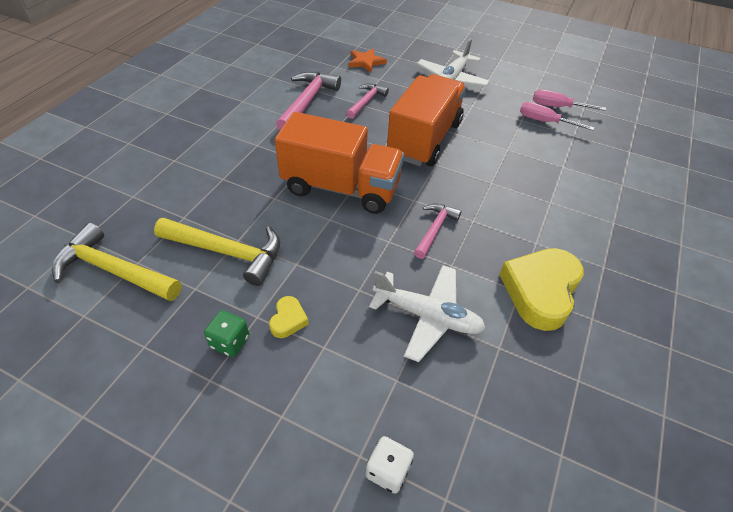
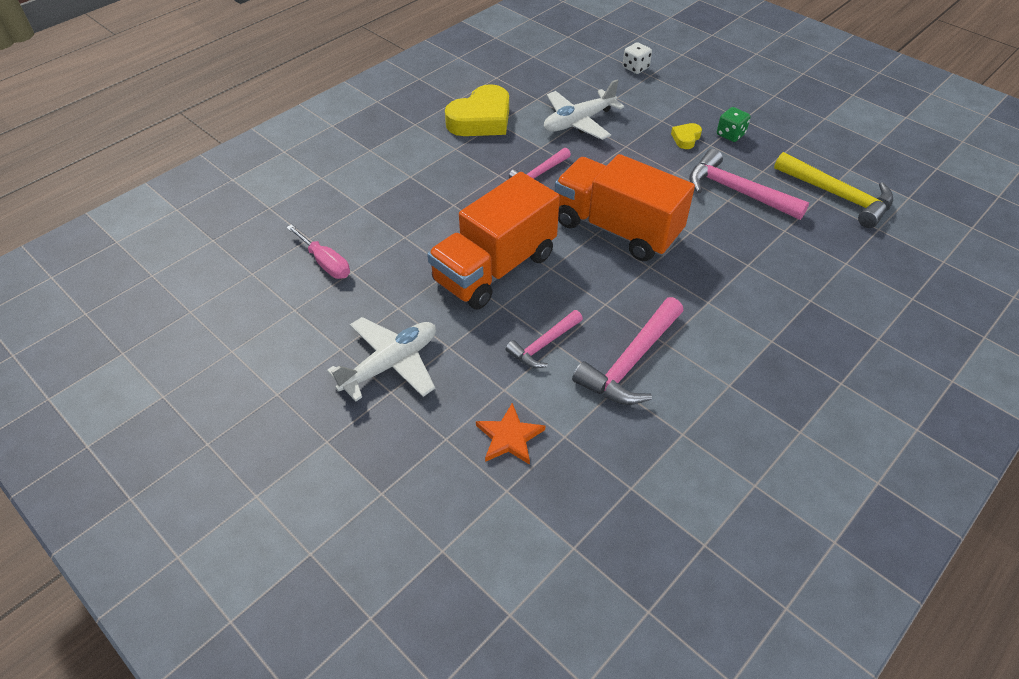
camera: 160 degrees left, 0 degrees up
yellow hammer [154,218,280,286] -> pink hammer [689,149,809,220]
white plane [369,265,486,362] -> white plane turned 75 degrees counterclockwise [544,80,624,140]
pink screwdriver [533,90,606,111] -> none

